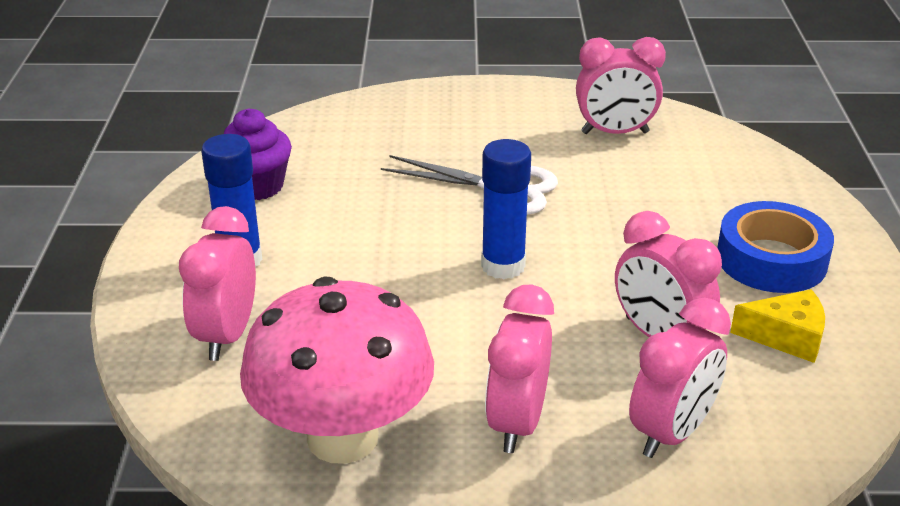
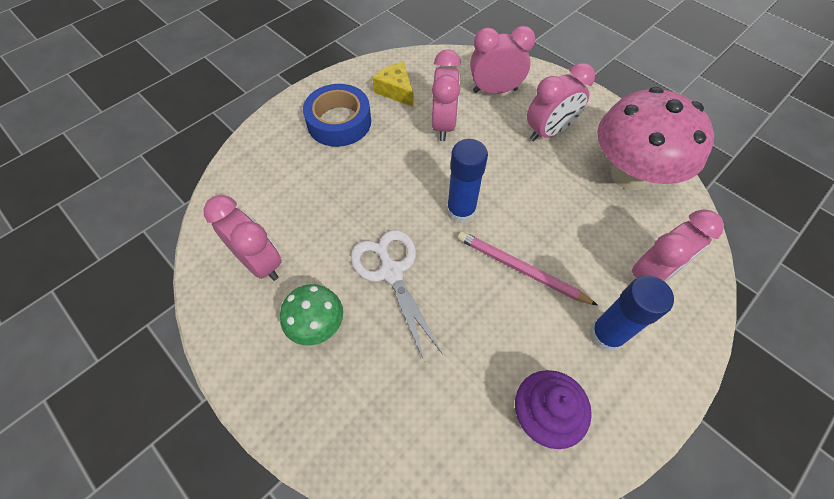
camera: 135 degrees left, 25 degrees up
none -> green mushroom [280,284,343,345]
none -> pink pencil [458,231,598,306]

